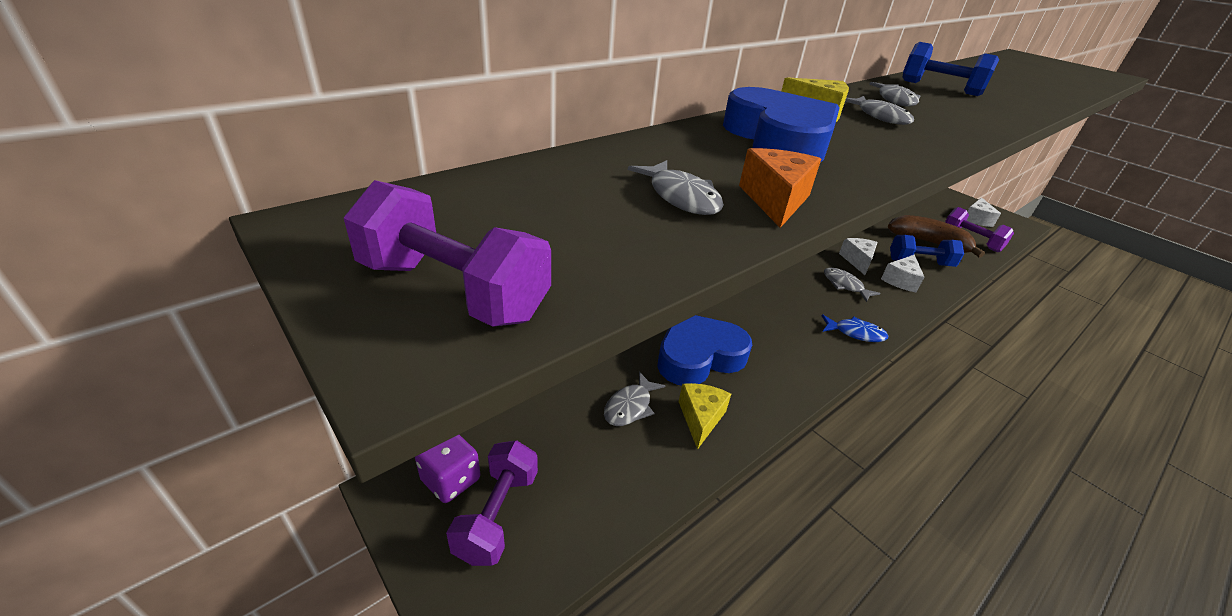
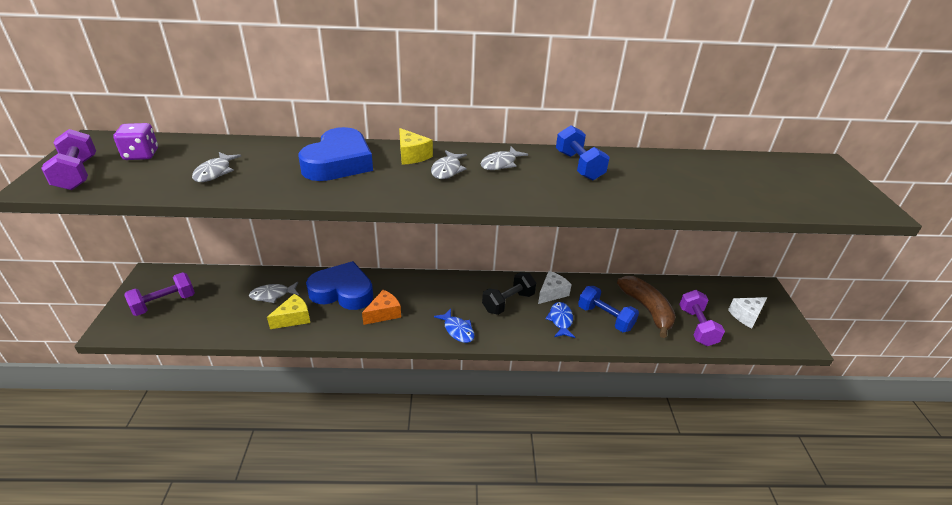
camera: 40 degrees right, 0 degrees up
purple dice [415,435,480,503] -> purple dice moved to [113,123,158,160]
orange cheese [739,148,821,228] -> orange cheese moved to [362,290,401,325]
grey fish [824,268,881,302] -> black dumbbell [482,272,536,315]
white cheese [881,254,924,293] -> blue fish [545,302,575,338]

